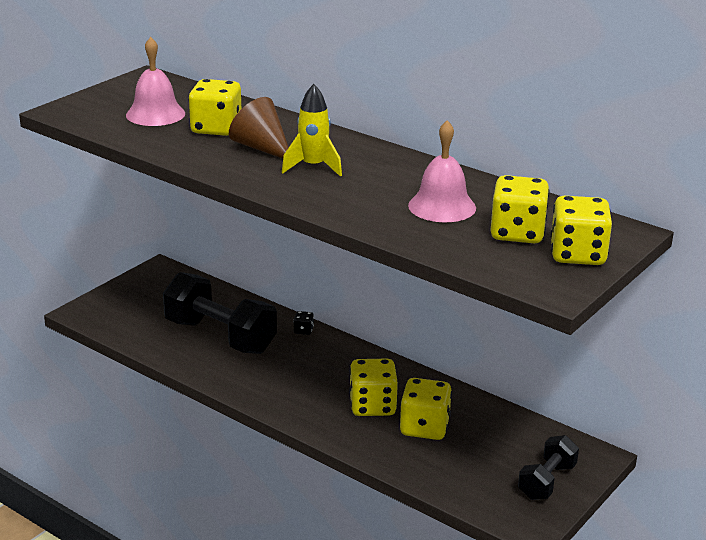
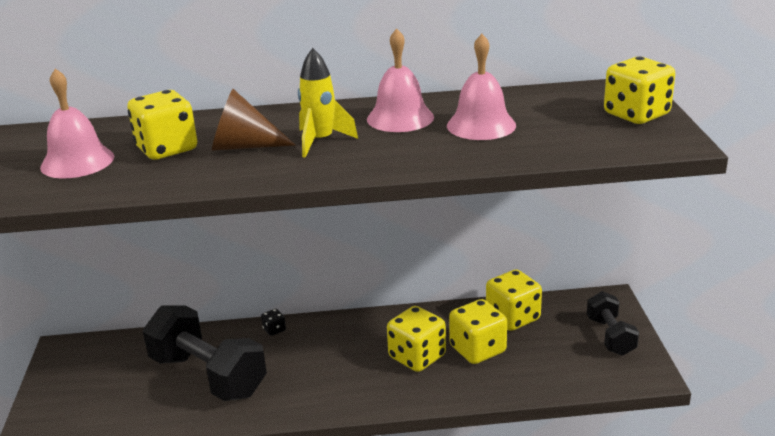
camera: 40 degrees left, 0 degrees up
black dumbbell [163,272,277,354] -> black dumbbell turned 45 degrees clockwise [143,305,267,401]
yellow dice [491,175,550,243] -> yellow dice moved to [486,269,542,331]
none -> pink bell [367,28,434,132]

